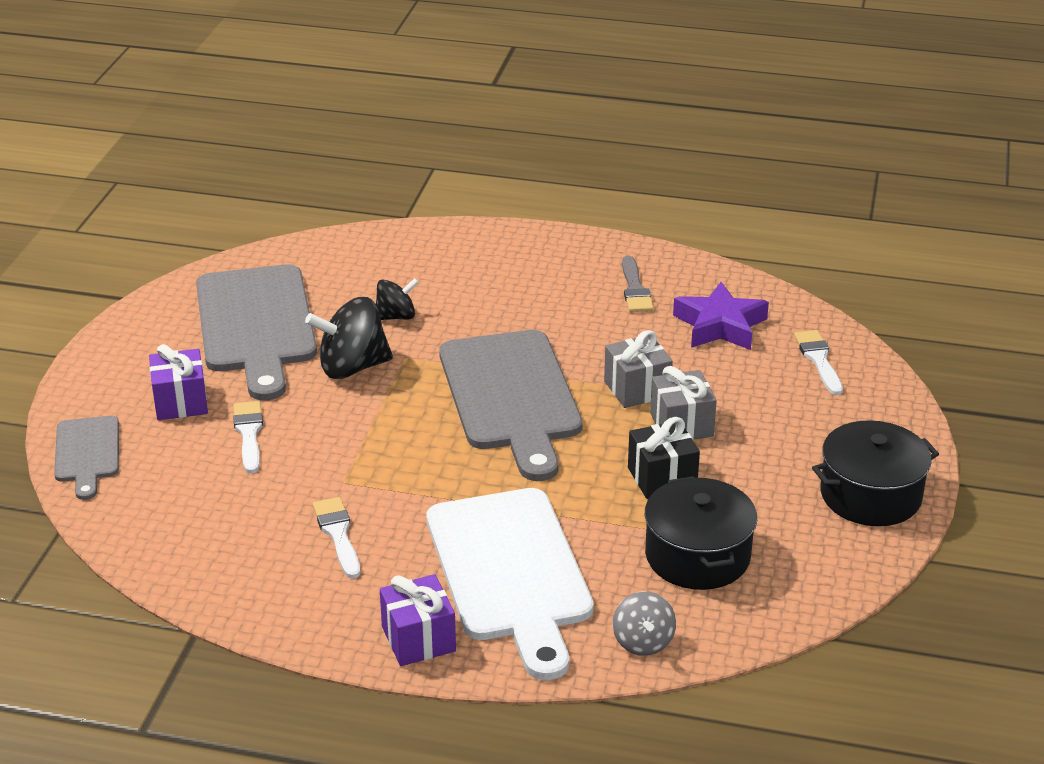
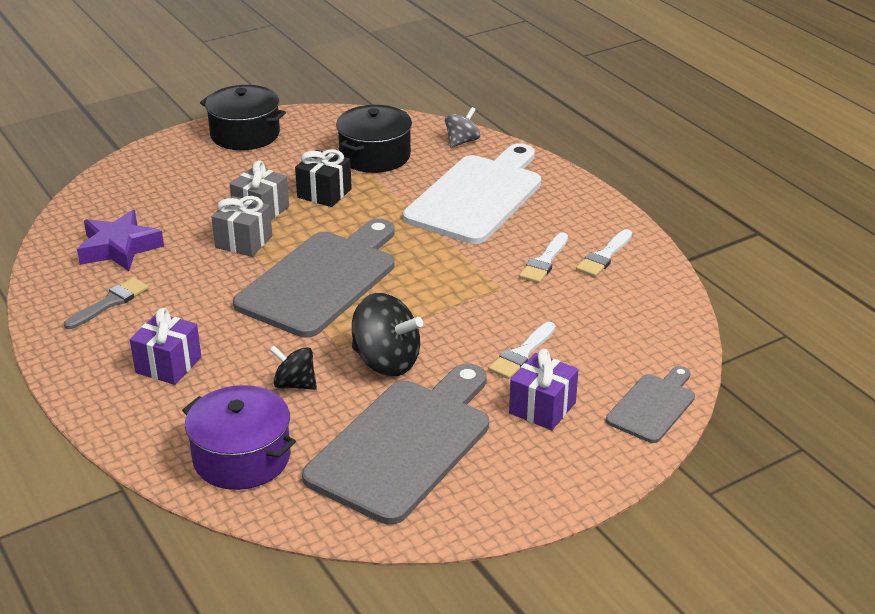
camera: 135 degrees left, 0 degrees up
purple gift [380,574,456,666] -> purple gift moved to [130,308,201,385]
white brush [794,330,843,395] -> white brush moved to [576,229,632,277]
none -> purple pot [182,385,296,490]

